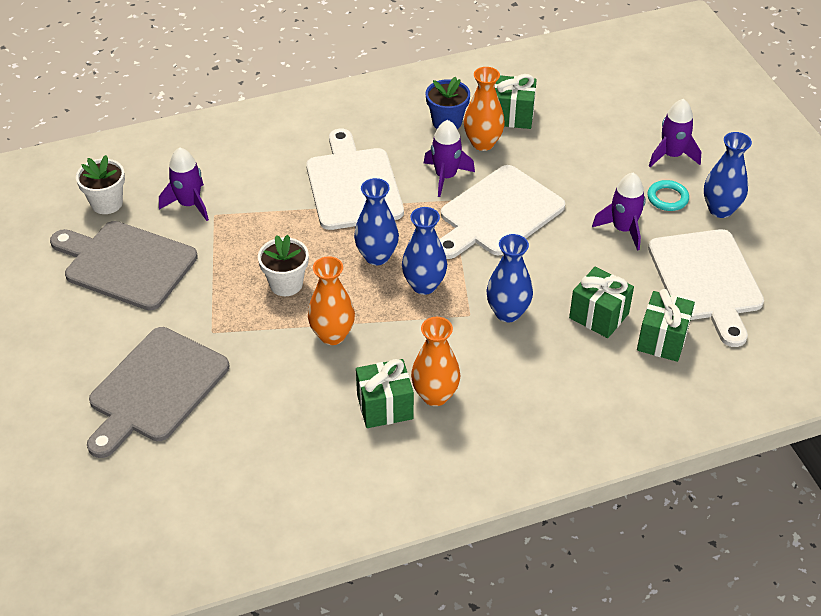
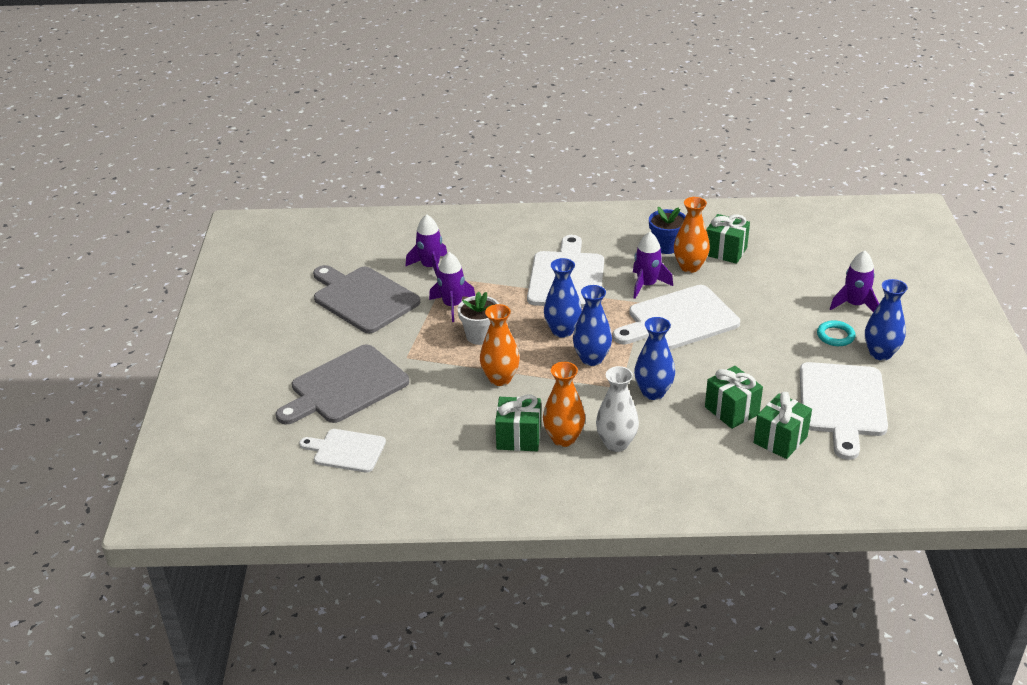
camera: 20 degrees right, 10 degrees down
white flower pot [76,155,125,214] -> none
purple rocket [592,173,646,251] -> purple rocket moved to [429,252,475,322]
none -> white cutting board [299,429,386,473]
none -> white vase [596,366,639,452]

